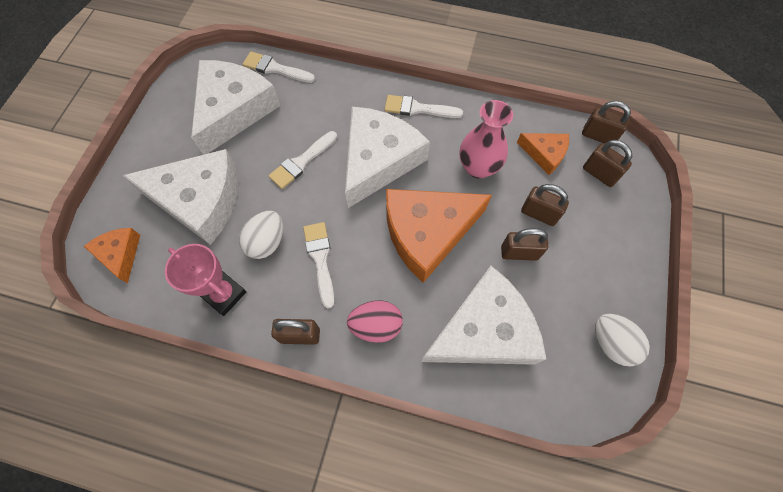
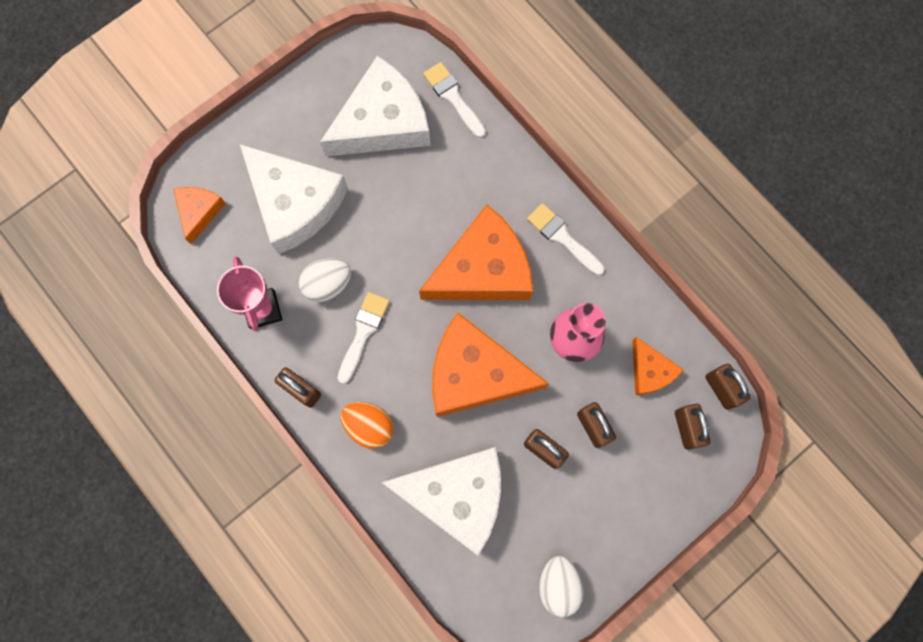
camera: 35 degrees right, 10 degrees up
white brush [268,131,337,189] -> none
white cheese [345,107,430,208] -> orange cheese [419,205,533,300]
pink egg [347,300,403,343] -> orange egg [341,402,394,449]

